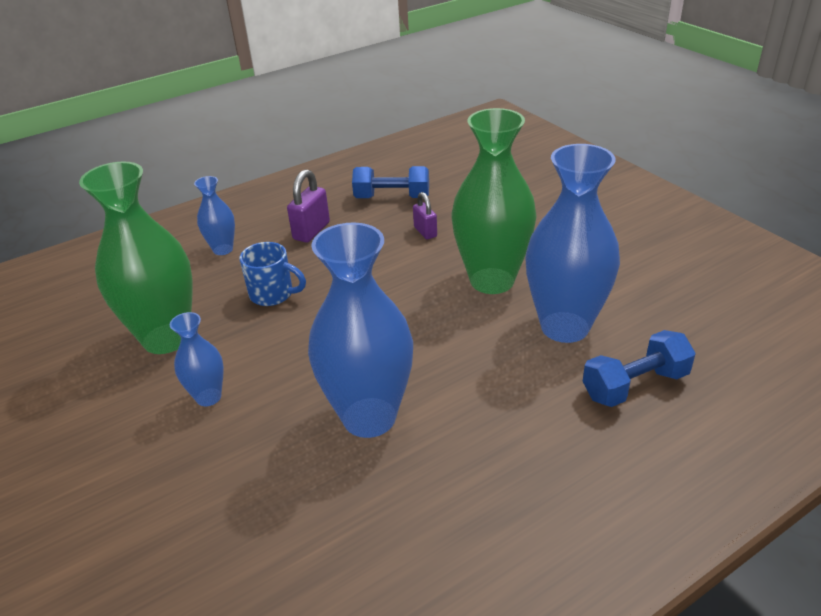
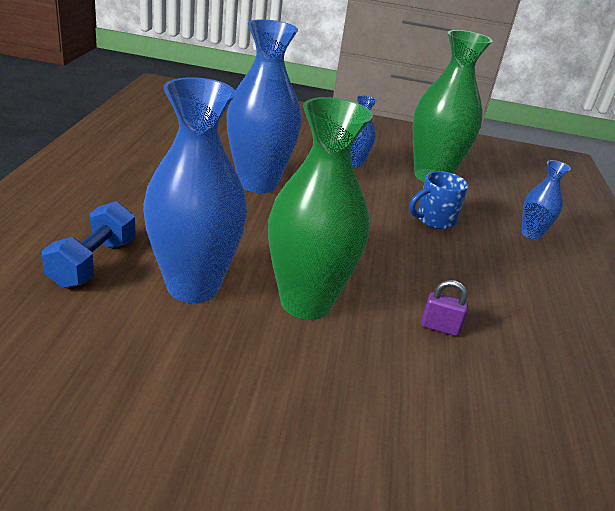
camera: 125 degrees right, 5 degrees down
purple padlock [287,169,330,243] -> none
blue dumbbell [352,166,429,198] -> none

